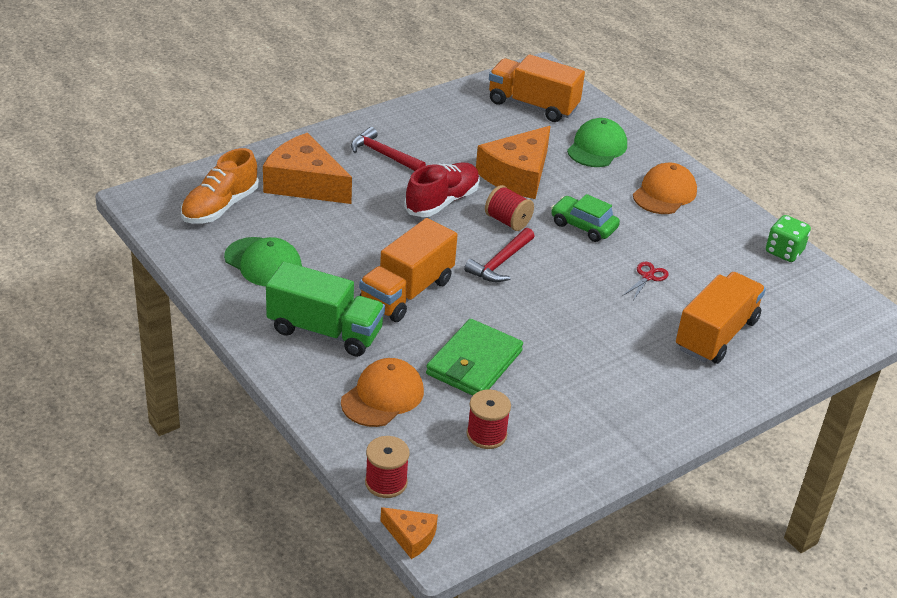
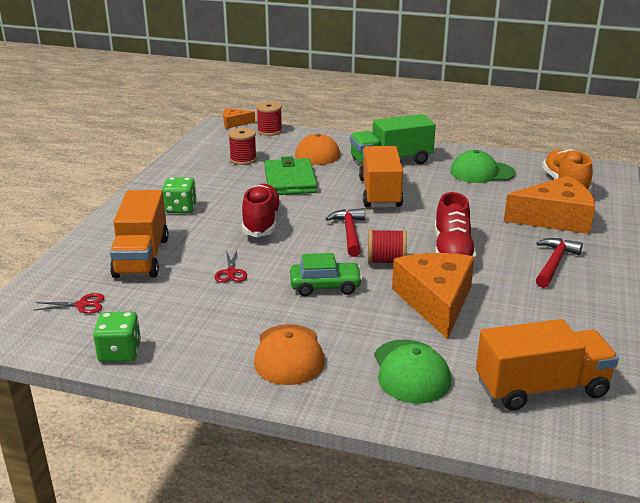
camera: 145 degrees right, 10 degrees down
red hammer [351,127,426,171] -> red hammer turned 60 degrees counterclockwise [536,238,583,288]
none -> red scissors [33,293,104,314]
none -> green dice [162,177,197,213]
none -> red shoe [242,184,281,237]

